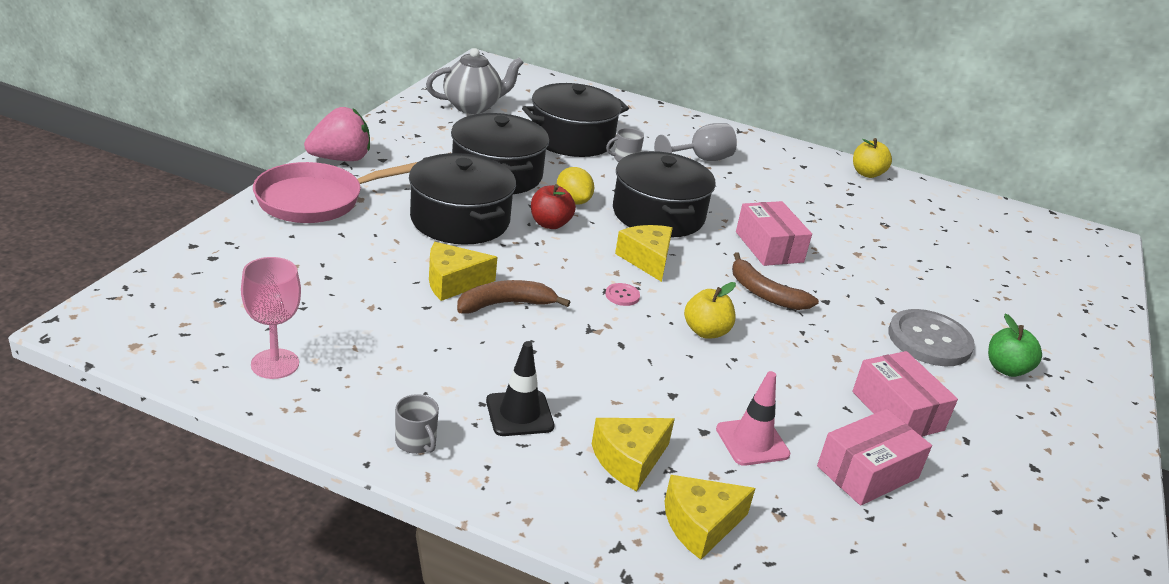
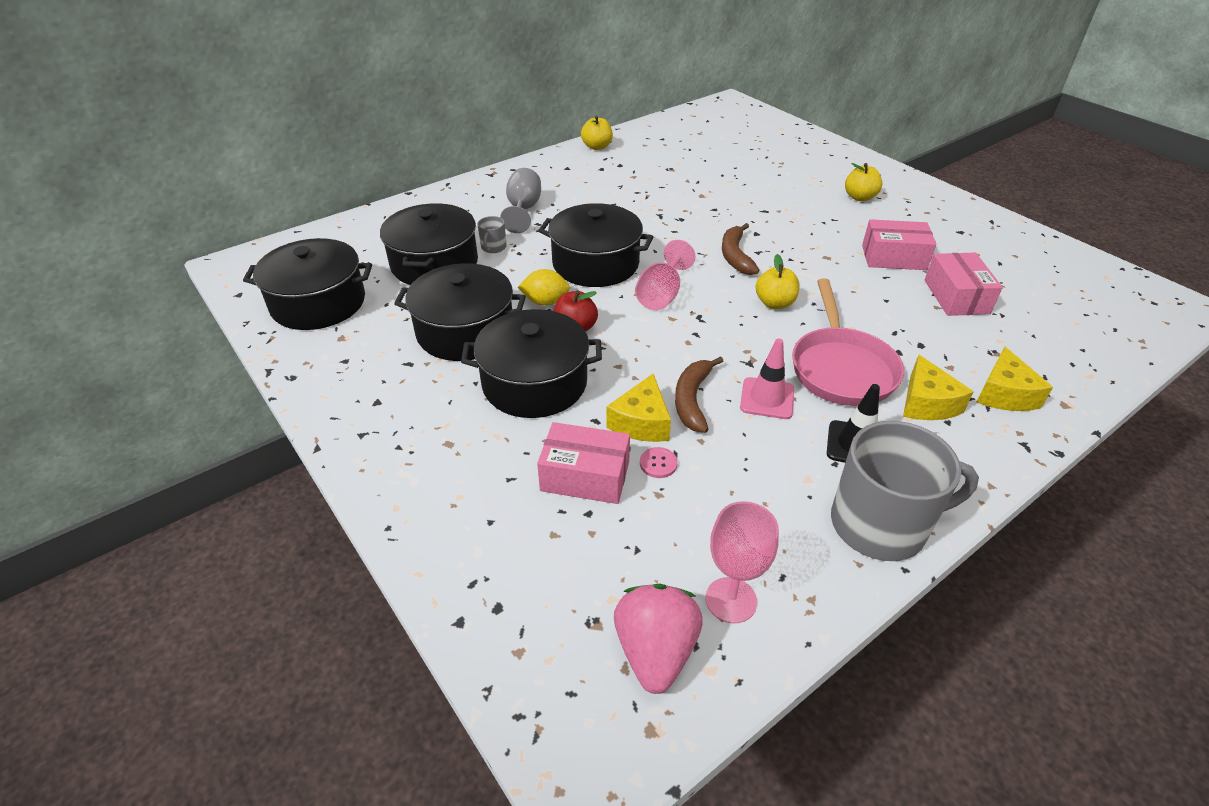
camera: 55 degrees left, 10 degrees up
pink pan [253,162,417,223] -> pink pan moved to [792,279,904,406]
pink strawberry [304,107,370,161] -> pink strawberry moved to [614,584,703,694]
grey mug [395,394,439,454] -> grey mug [831,421,979,561], size x2.44
grey teapot [426,48,524,114] -> black pot [243,238,372,330]
pink button [605,283,640,306] -> pink button moved to [640,447,678,478]
yellow cheese [615,225,673,282] -> pink goblet [635,240,696,310]
pink traffic cone [716,371,790,466] -> pink traffic cone moved to [740,339,794,419]
brown banana [732,252,819,310] -> brown banana turned 105 degrees clockwise [722,223,760,275]
pink box [736,201,812,266] -> pink box moved to [537,422,630,504]
grey button [888,309,975,366] -> none
green apple [988,314,1042,377] -> yellow apple [845,163,883,201]

